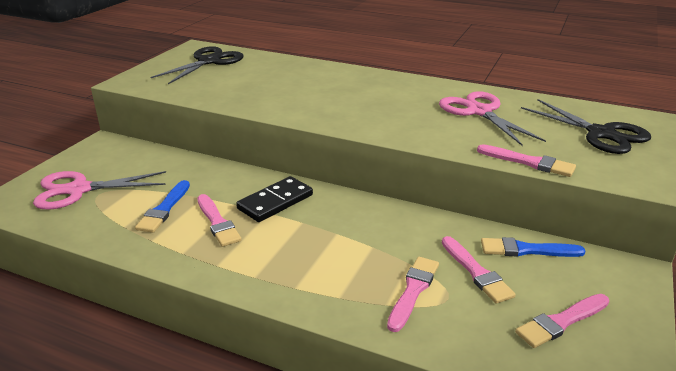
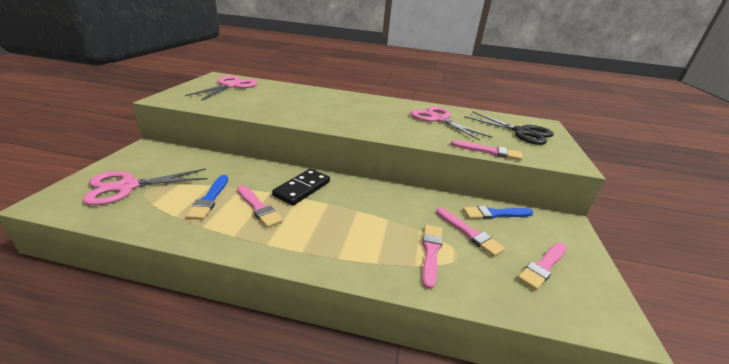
camera: 15 degrees left, 0 degrees up
black scissors [151,46,243,84] -> pink scissors [185,76,257,101]

